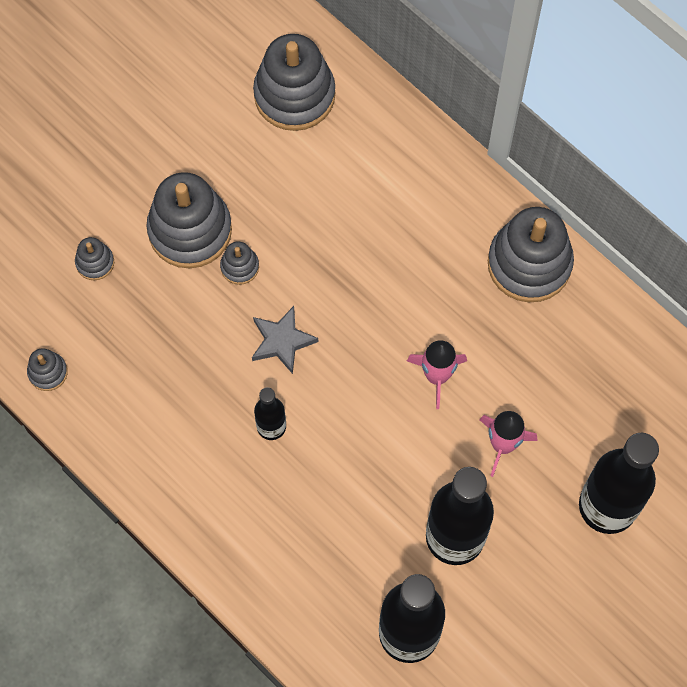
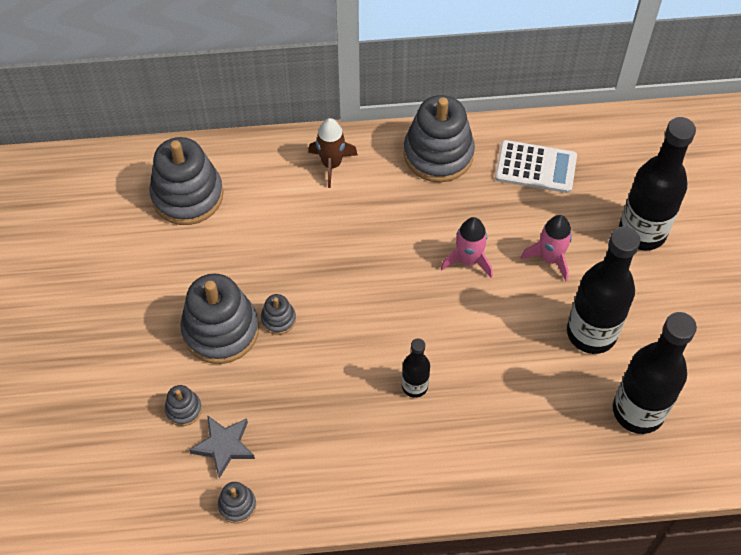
camera: 50 degrees left, 10 degrees down
grey star [252,306,318,374] -> grey star moved to [189,415,255,478]
none -> brown rocket [308,118,358,188]
none -> white calculator [495,140,577,193]

